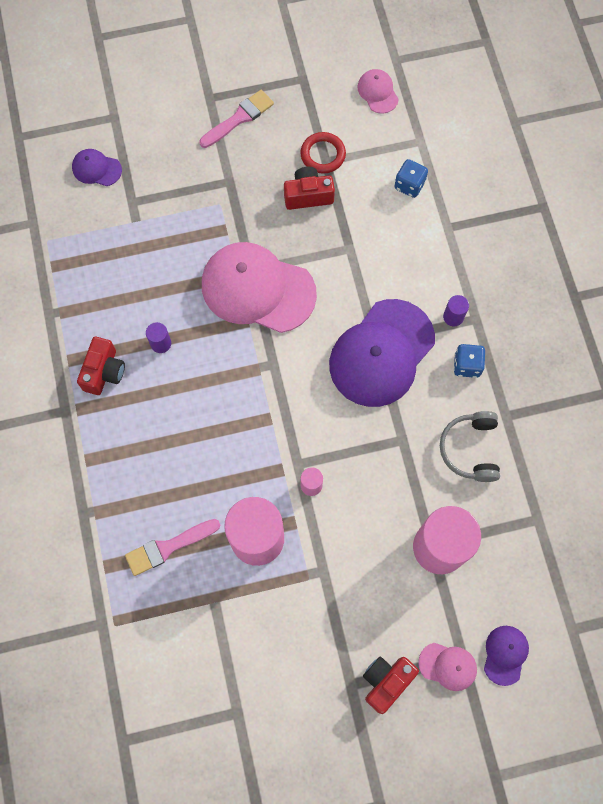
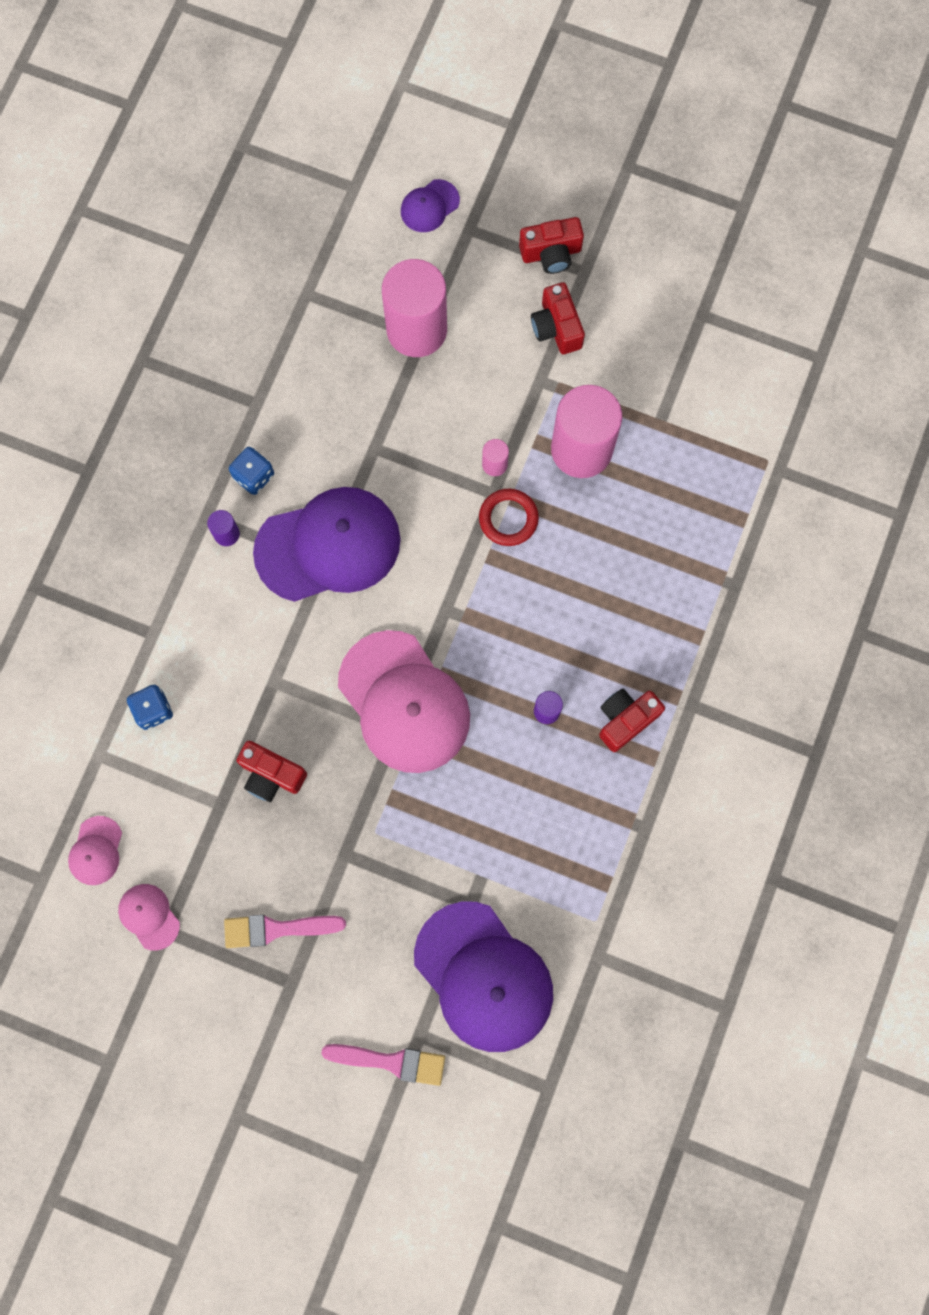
camera: 145 degrees left, 5 degrees up
purple cap [72,149,122,186] -> purple cap [414,901,553,1052], size x2.23
pink brush [125,519,220,576] -> pink brush moved to [321,1044,445,1086]
red ring [300,132,346,174] -> red ring moved to [479,489,539,546]
pink cap [418,643,477,691] -> pink cap moved to [118,884,180,951]
grey headphones [440,411,500,482] -> none
none -> red camera [531,282,585,354]

